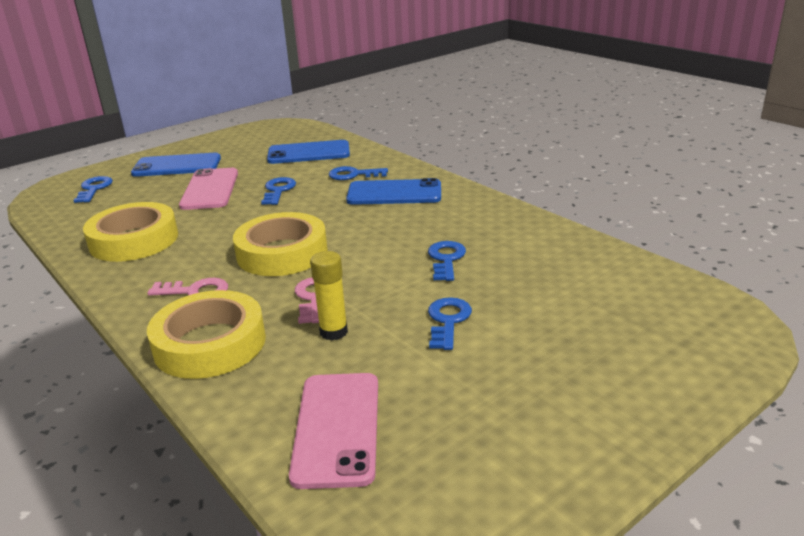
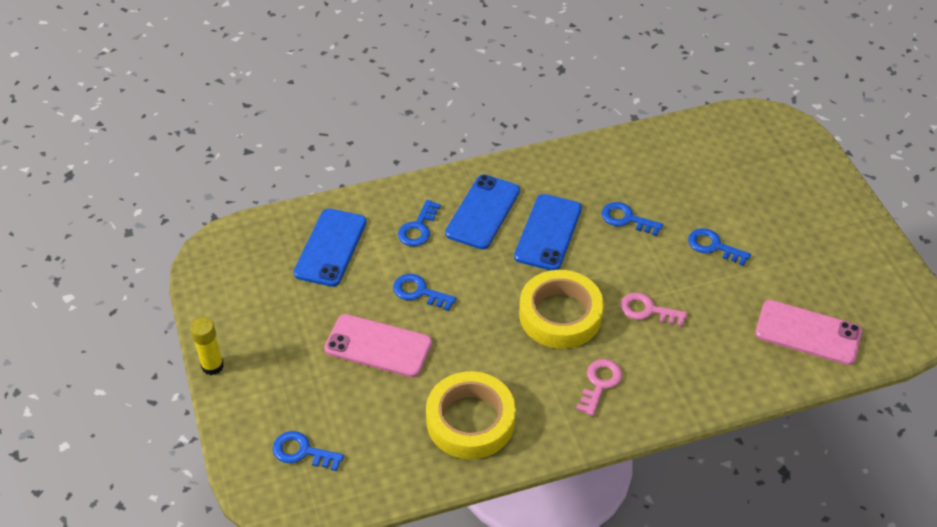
camera: 70 degrees left, 20 degrees up
blue phone [131,153,221,177] -> blue phone moved to [514,194,582,271]
yellow tape [147,290,266,379] -> none
yellow glue stick [310,251,348,340] -> yellow glue stick moved to [190,317,224,375]

